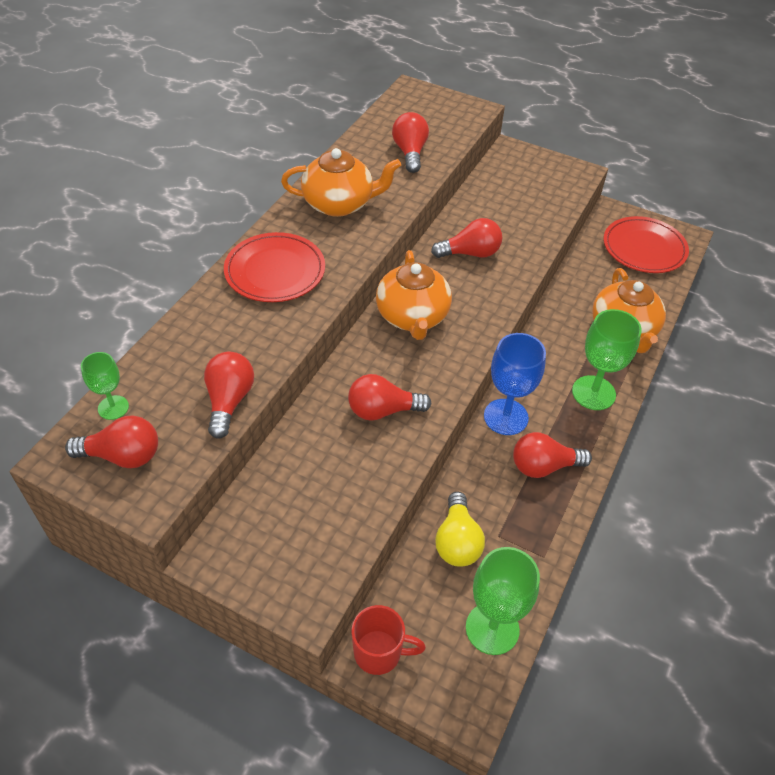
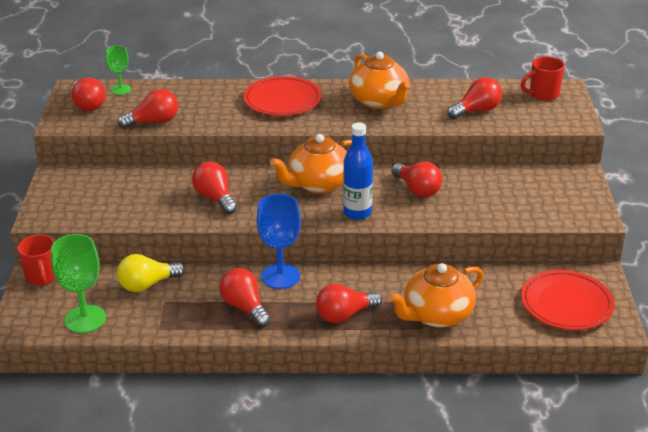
camera: 65 degrees right, 15 degrees down
green goblet [572,309,642,410] -> red light bulb [316,284,382,323]
none -> blue bottle [343,123,373,220]
none -> red mug [521,56,565,101]

